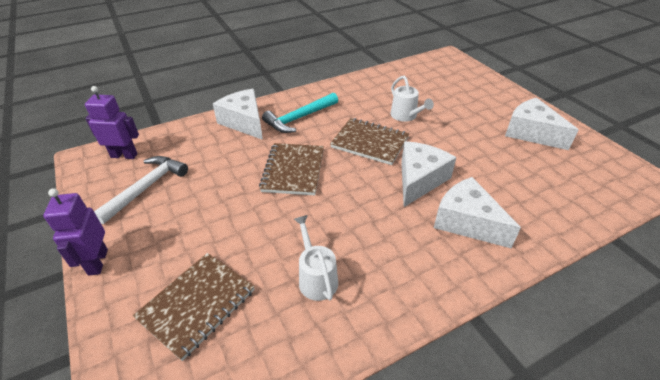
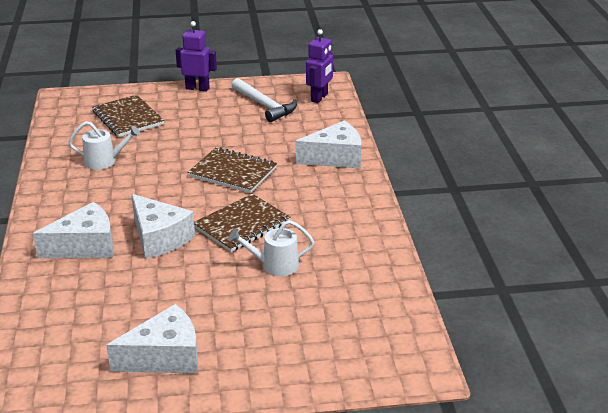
camera: 110 degrees right, 10 degrees down
turquoise hammer [262,93,338,133] -> none

